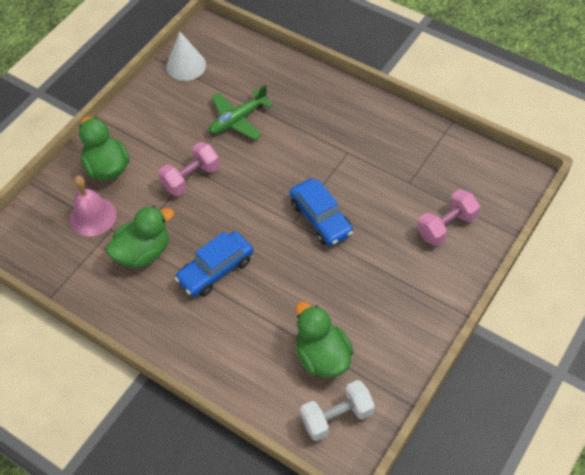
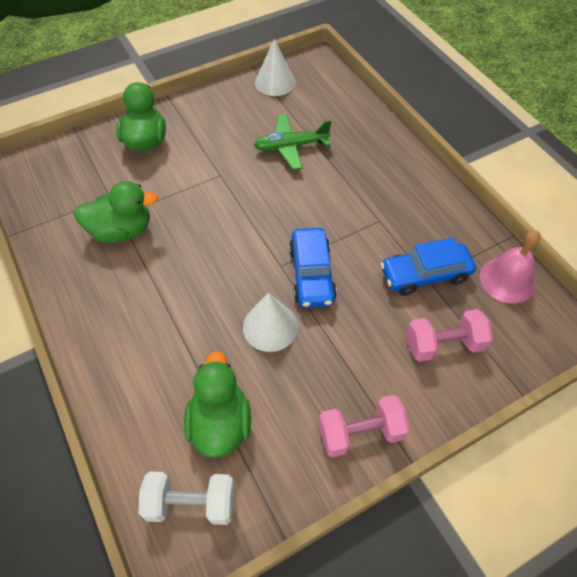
camera: 25 degrees right, 0 degrees up
pink bell [70,176,116,236] -> pink bell moved to [480,230,541,304]
pink dumbbell [158,142,220,196] -> pink dumbbell moved to [319,395,410,458]
blue car [174,231,253,297] -> blue car moved to [380,238,476,296]
none -> white cone [243,292,298,352]

